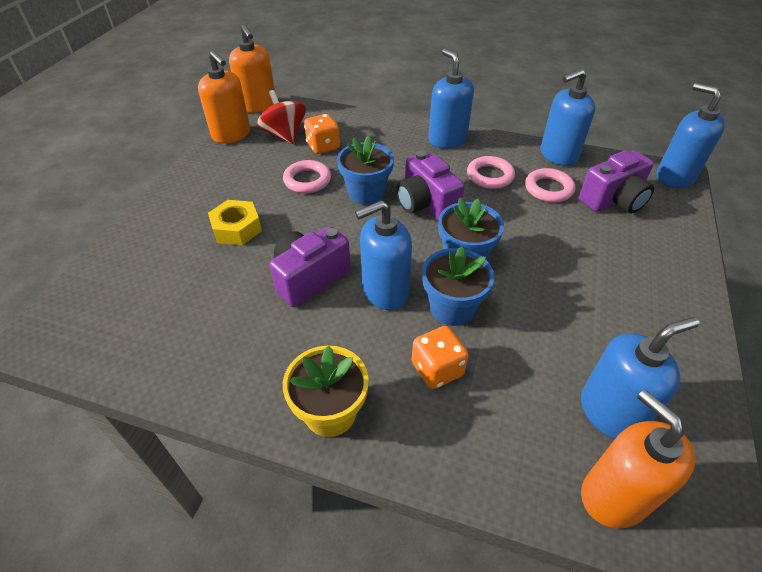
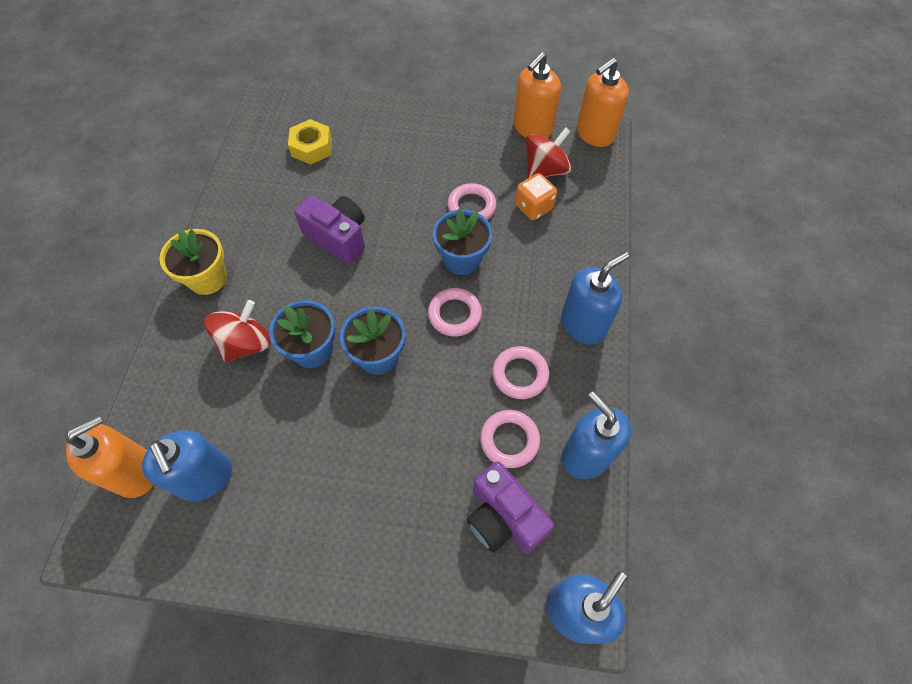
camera: 80 degrees right, 15 degrees up
yellow nut [208,200,262,245] -> yellow nut moved to [288,119,332,165]
blue soap dispenser [355,200,412,310] -> none
purple camera [396,151,465,221] -> pink ring [428,288,482,336]
orange dice [412,326,468,389] -> red spinning top [204,300,271,362]

